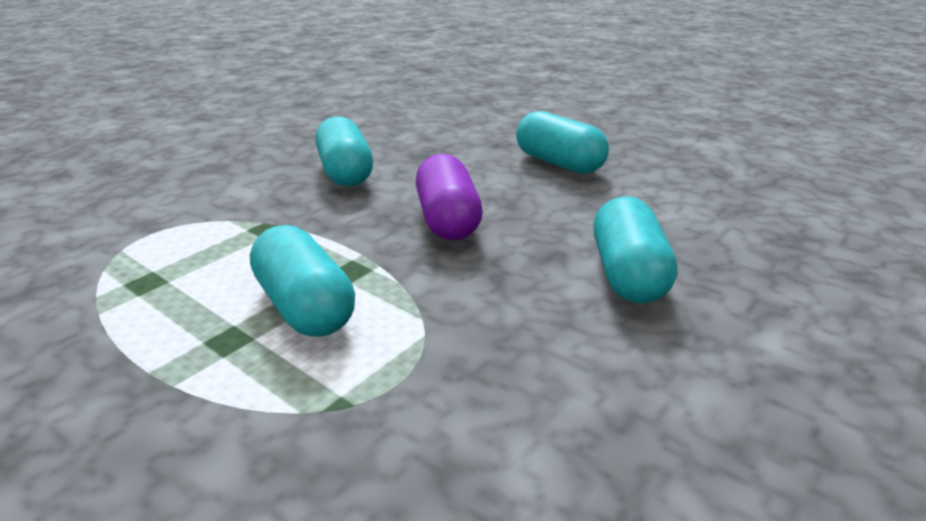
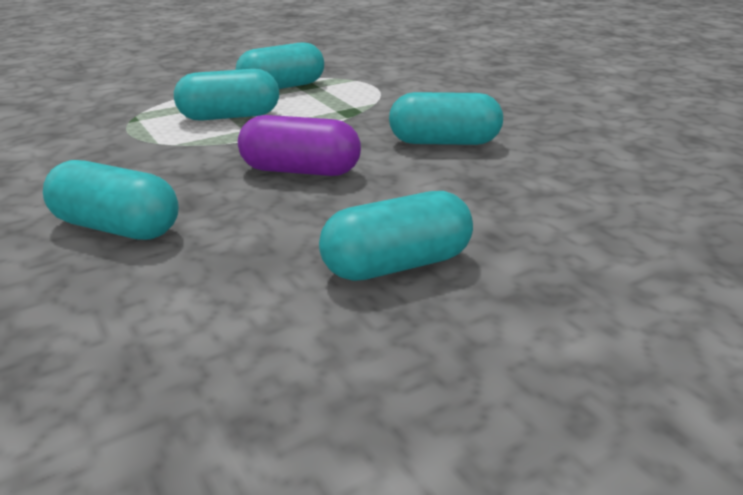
camera: 110 degrees right, 0 degrees up
none -> turquoise capsule [236,42,324,89]

